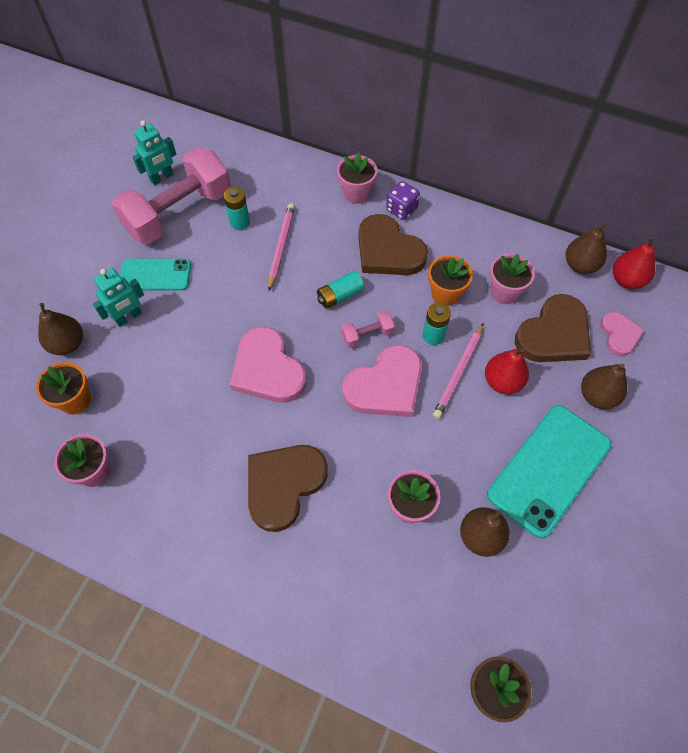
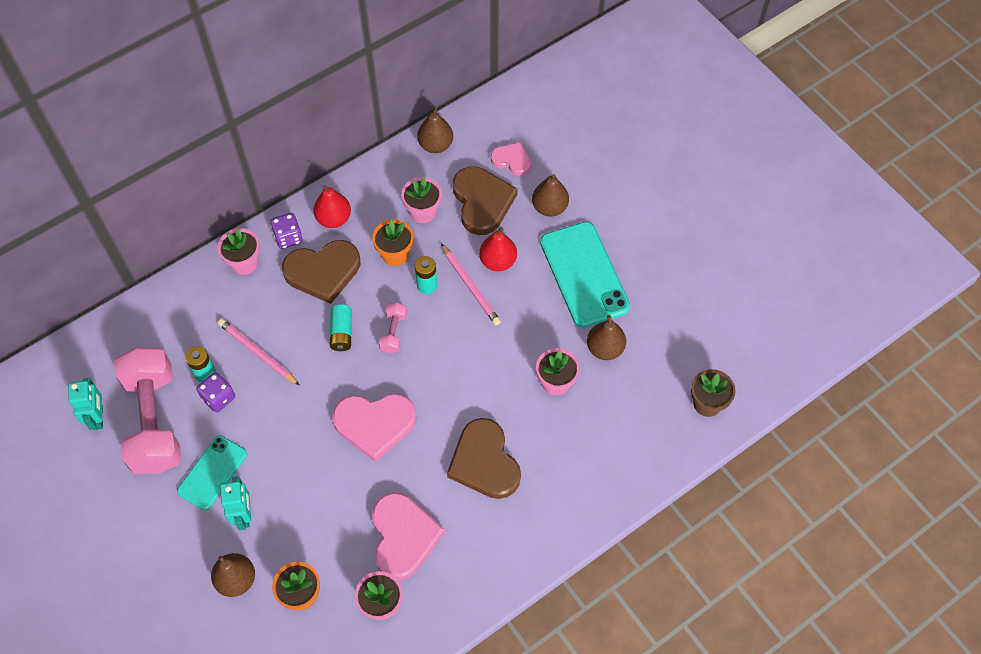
camera: 60 degrees left, 0 degrees up
pink heart [342,345,422,417] -> pink heart moved to [372,492,445,580]
red pear [613,237,655,289] -> red pear moved to [313,185,351,228]
none -> purple dice [196,372,235,413]

